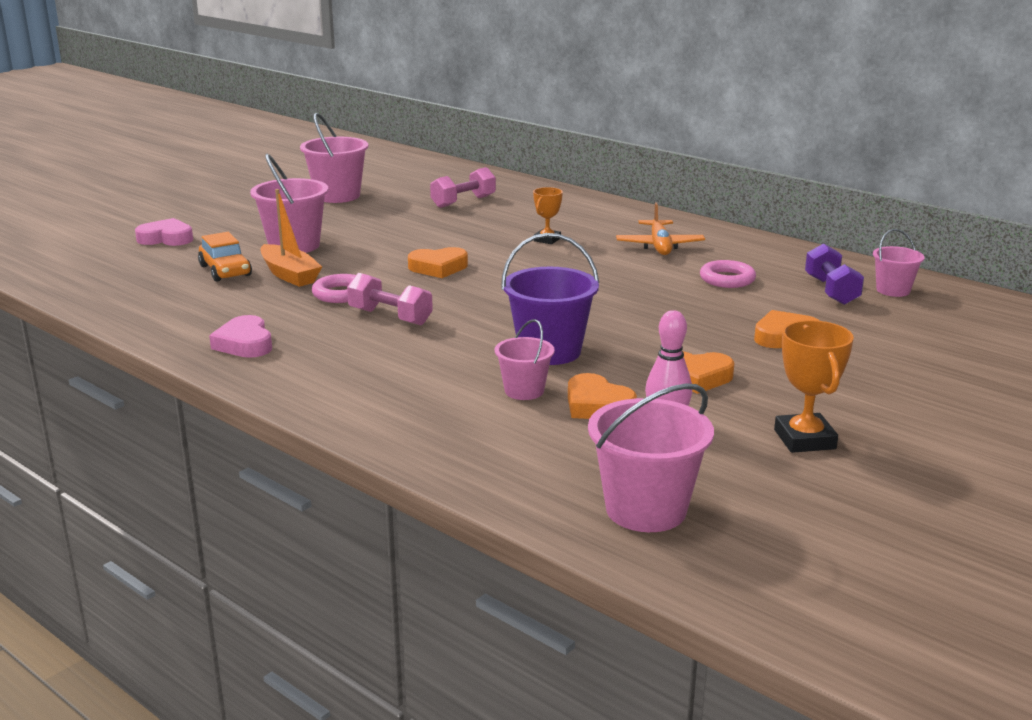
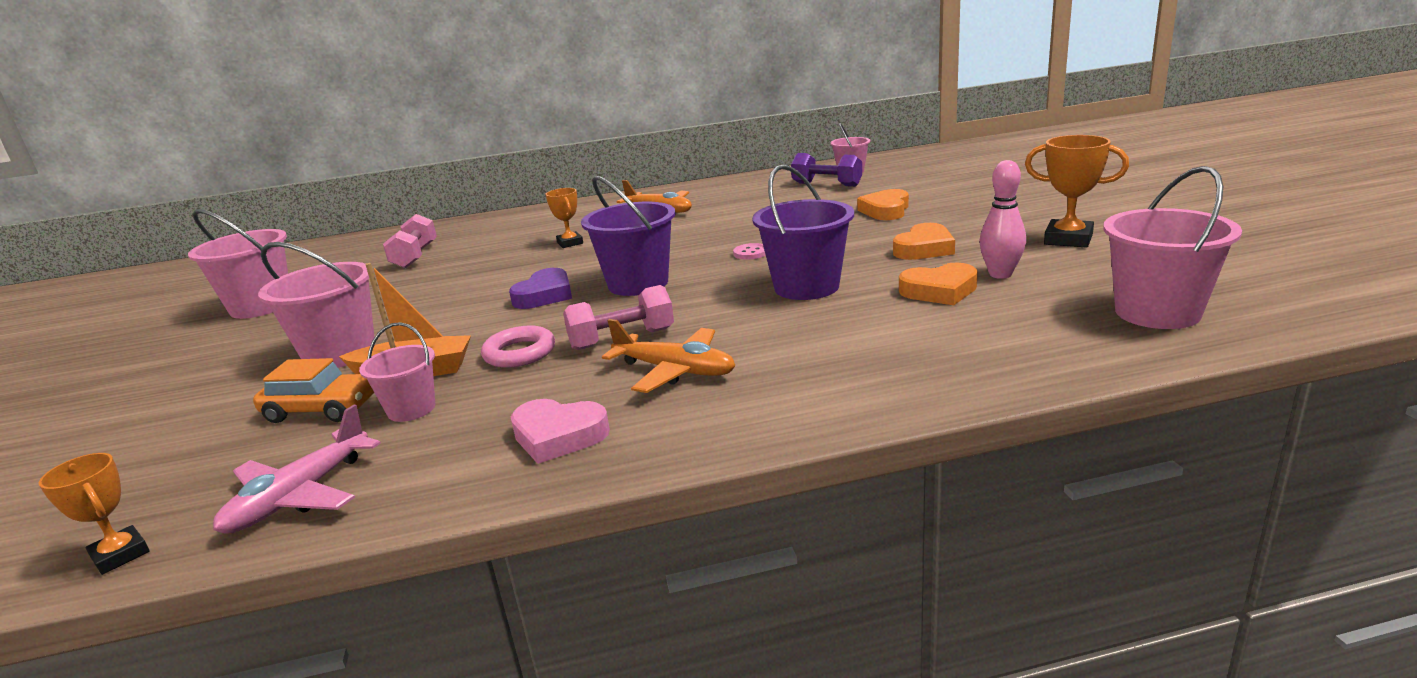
camera: 50 degrees left, 0 degrees up
pink heart [135,218,193,246] -> none
orange heart [408,247,468,278] -> purple heart [509,268,572,309]
pink bucket [495,319,555,400] -> pink bucket moved to [359,322,436,422]
pink ring [700,260,756,288] -> none
none -> orange trophy [39,453,150,575]
none -> pink plane [213,405,381,534]
none -> purple bucket [581,176,676,296]
none -> orange plane [602,319,736,393]
none -> pink button [733,243,766,260]

